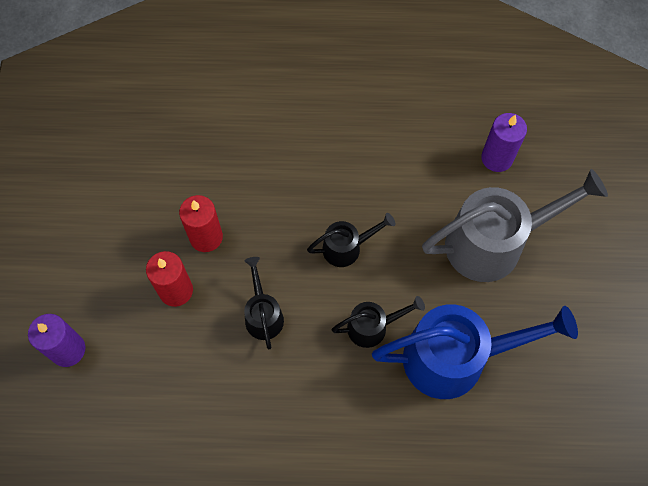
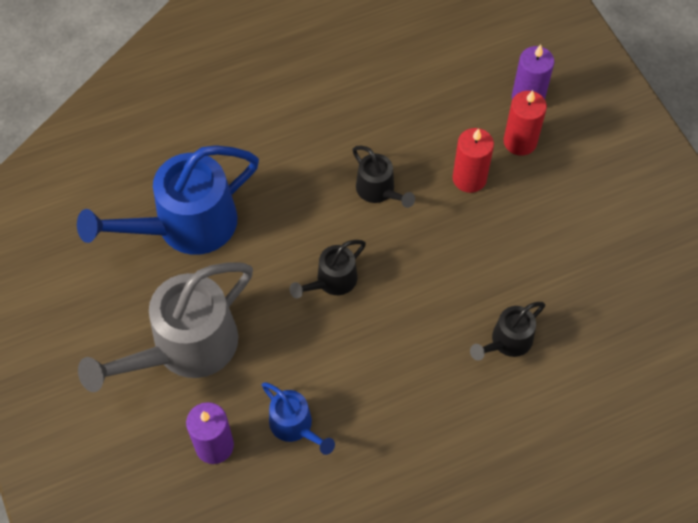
camera: 155 degrees right, 5 degrees down
red candle [179,195,223,252] -> red candle moved to [504,90,547,156]
black watering can [332,296,425,348] -> black watering can moved to [470,302,545,361]
none -> blue watering can [262,382,335,455]

